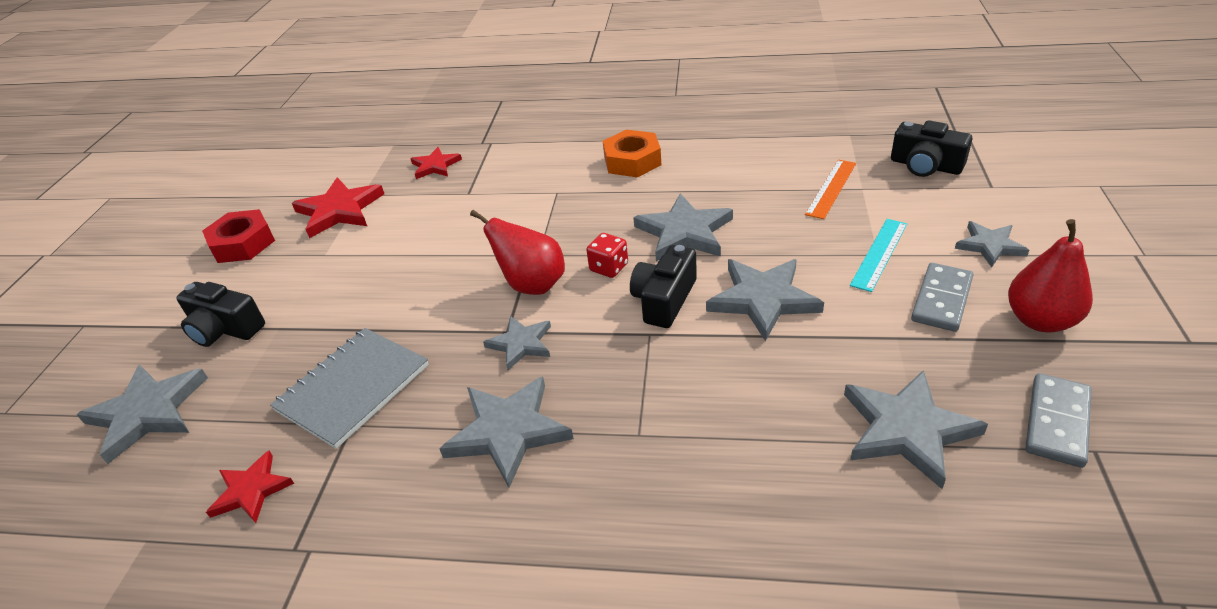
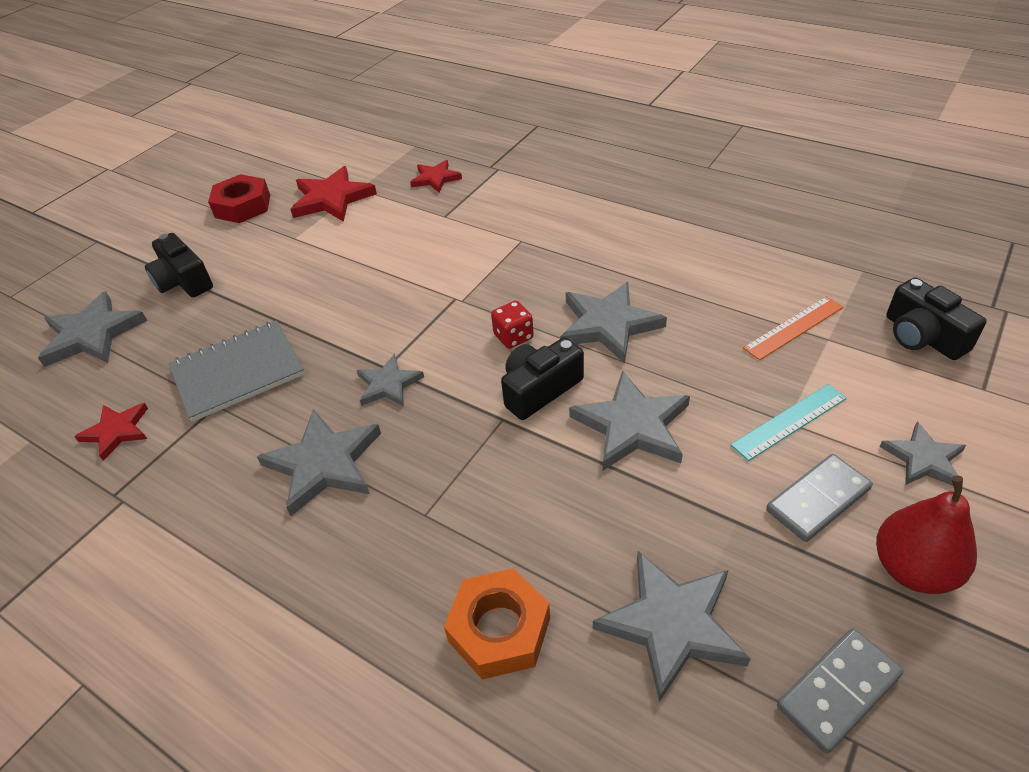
camera: 25 degrees right, 5 degrees up
red pear [470,210,565,295] -> none
orange nut [603,130,661,178] -> orange nut moved to [444,568,550,680]

